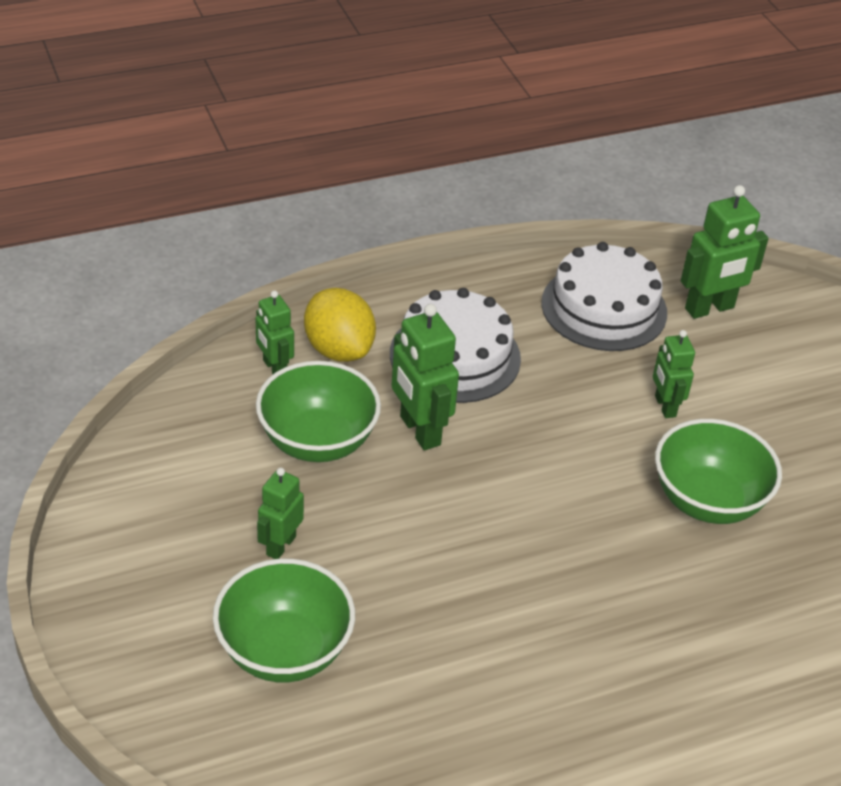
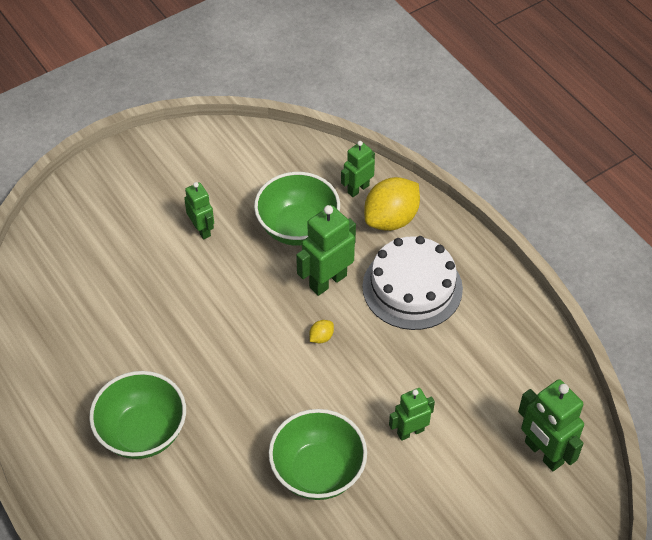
camera: 80 degrees right, 10 degrees up
green bowl [213,558,355,682] -> green bowl moved to [89,371,186,459]
green robot [257,468,304,559] -> green robot turned 45 degrees clockwise [184,182,214,239]
white cake [541,242,667,351] -> none
none -> yellow lemon [309,320,334,343]

